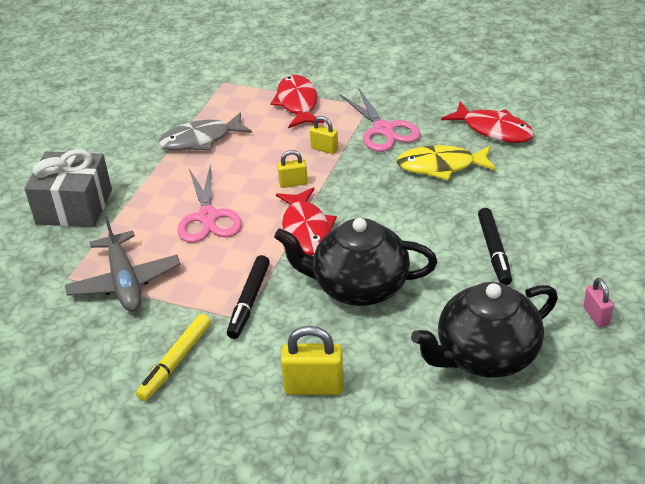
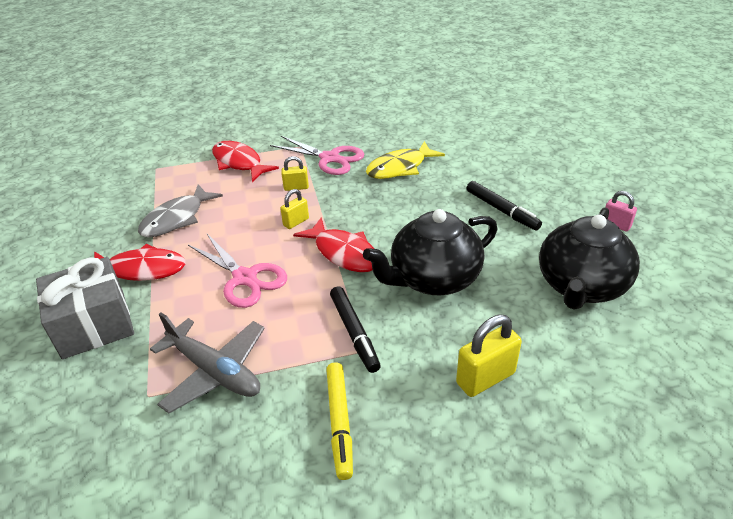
camera: 35 degrees left, 0 degrees up
red fish [441,101,534,143] -> red fish moved to [94,244,186,281]

